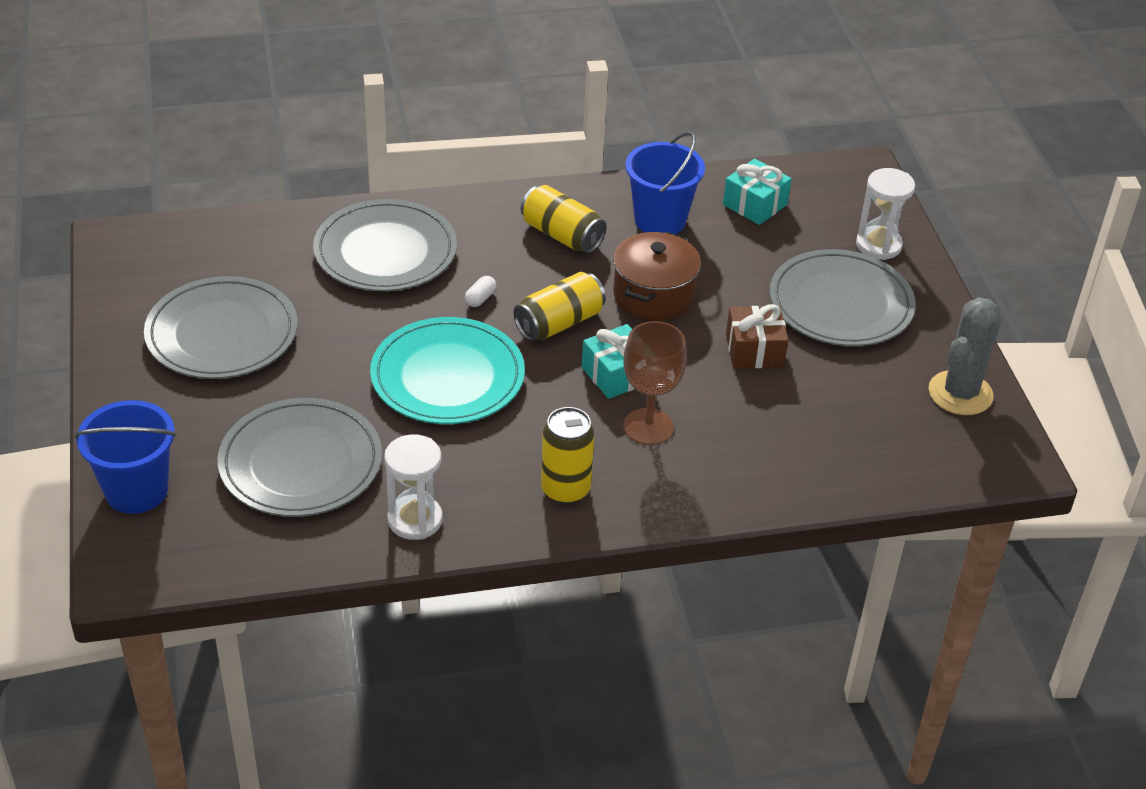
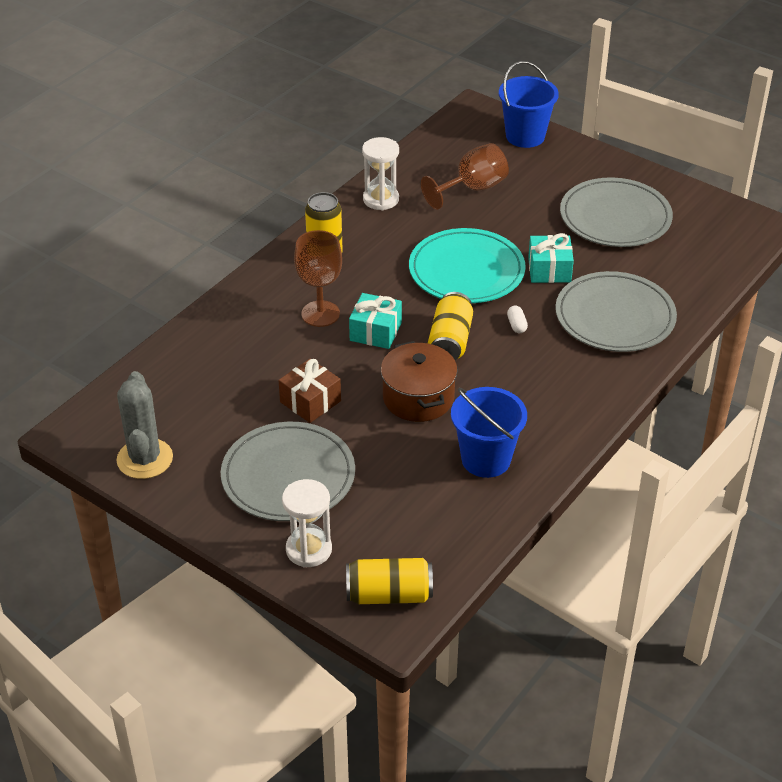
camera: 140 degrees right, 0 degrees up
grey plate [218,398,382,517] -> brown goblet [421,143,509,210]
yellow can [521,185,607,253] -> yellow can moved to [346,558,433,604]
turquoise gift [723,158,792,225] -> turquoise gift moved to [528,233,574,283]

